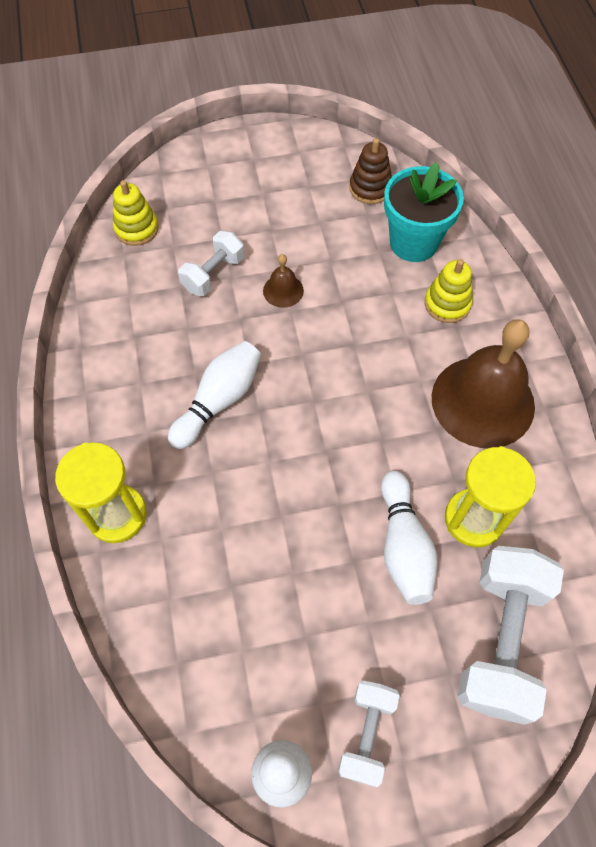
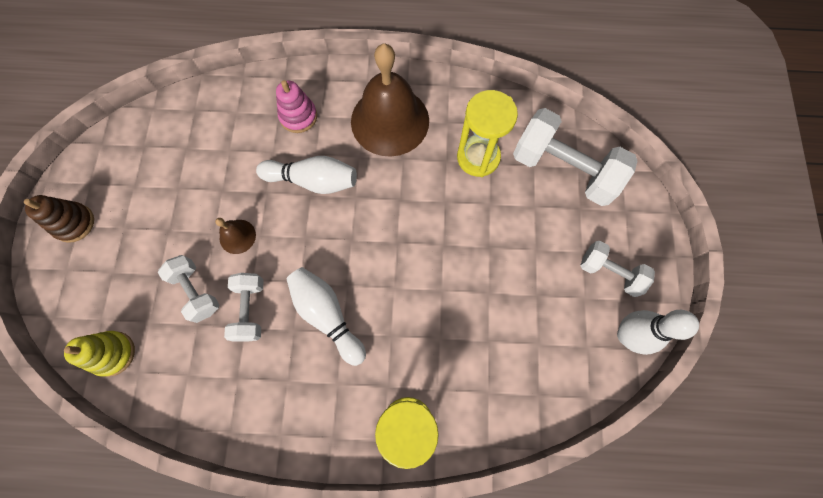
camera: 75 degrees left, 10 degrees up
brown stacking toy [349,138,392,204] -> brown stacking toy moved to [24,195,94,243]
white bowling pin [381,471,438,605] -> white bowling pin moved to [256,156,357,194]
turquoise flower pot [384,162,464,262] -> none
yellow stacking toy [425,259,473,323] -> pink stacking toy [276,80,317,133]
none -> white dumbbell [224,273,263,342]

